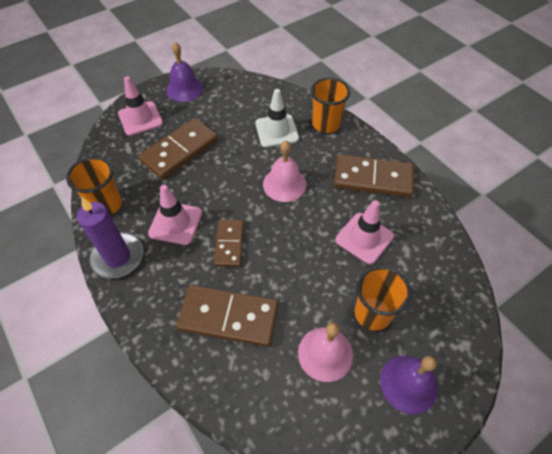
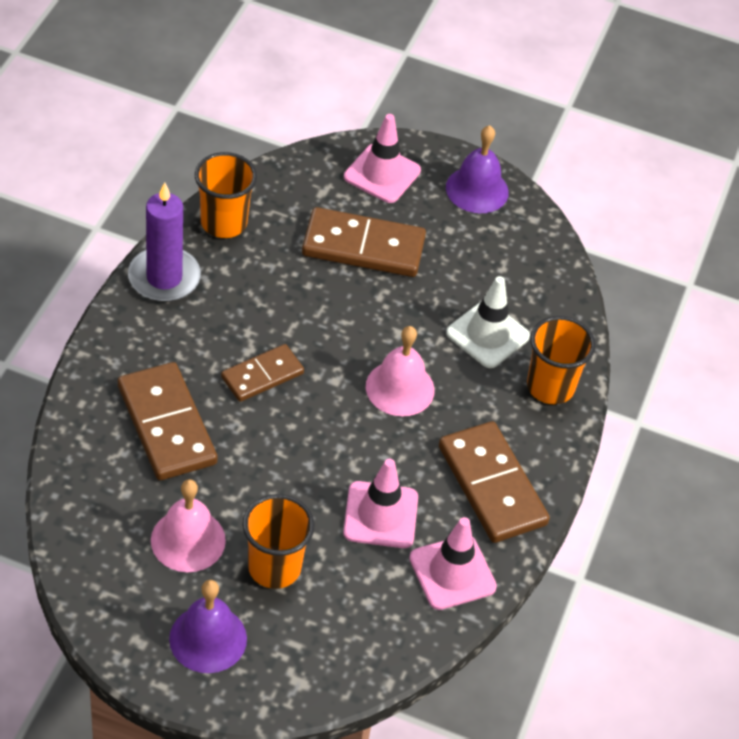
camera: 50 degrees right, 5 degrees down
pink traffic cone [148,185,202,245] -> pink traffic cone moved to [409,517,497,610]

